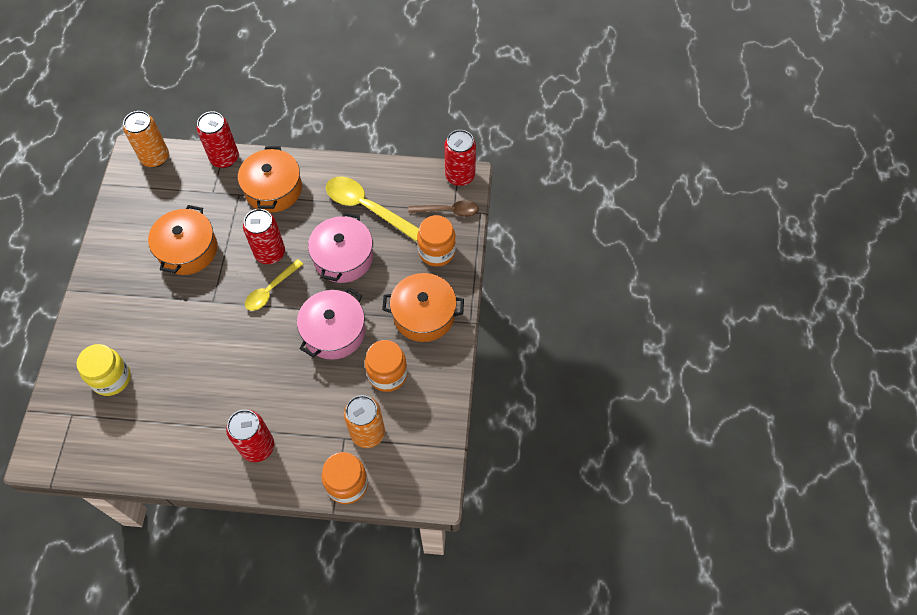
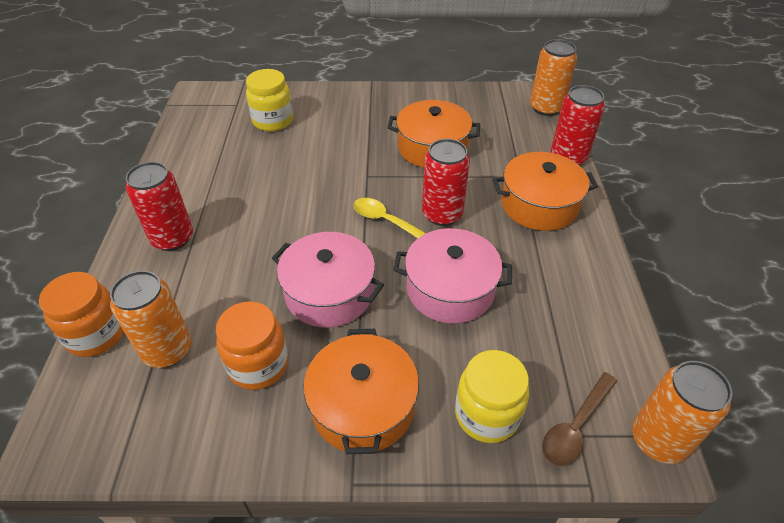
camera: 85 degrees right, 15 degrees down
yellow spoon [326,177,419,242] -> none
brown spoon [408,200,479,217] -> brown spoon turned 45 degrees clockwise [542,372,617,466]
orange jar [417,215,456,267] -> yellow jar [455,350,529,443]
red can [444,130,476,186] -> orange can [632,361,732,464]

